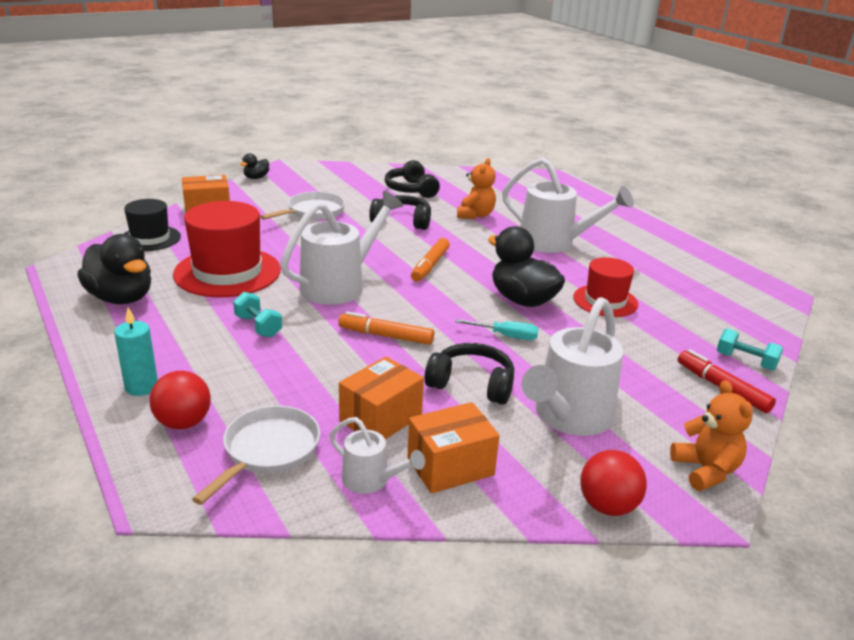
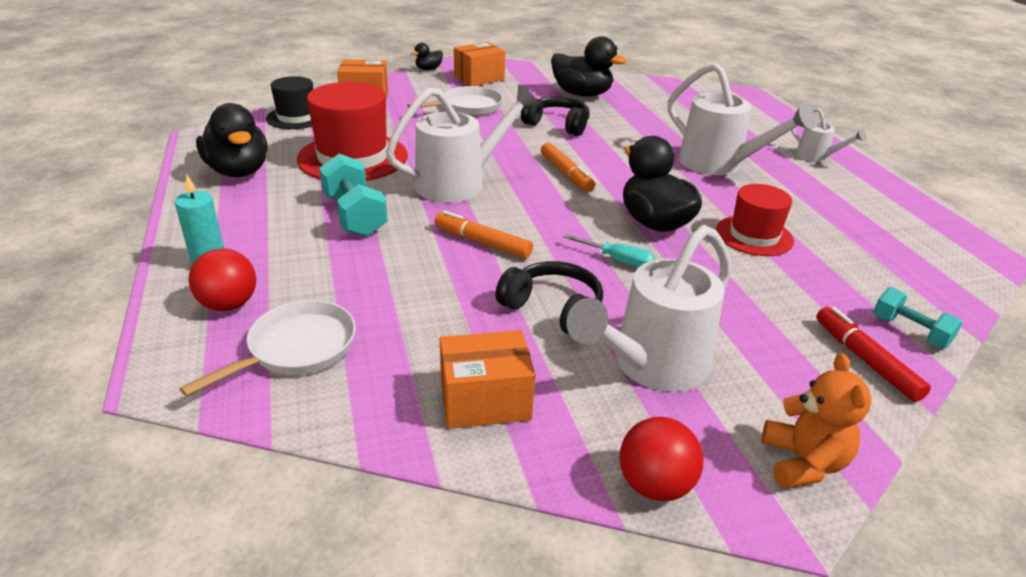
camera: 15 degrees right, 5 degrees up
turquoise dumbbell [233,292,282,338] -> turquoise dumbbell [319,154,388,236], size x1.60
white watering can [330,417,425,494] -> white watering can moved to [791,108,866,162]
orange box [339,357,424,439] -> orange box moved to [454,42,505,86]
black headphones [385,160,440,198] -> black duck [551,36,627,97]
orange marker [411,238,450,282] -> orange marker turned 60 degrees counterclockwise [541,143,595,192]
orange teddy bear [457,158,496,219] -> none

